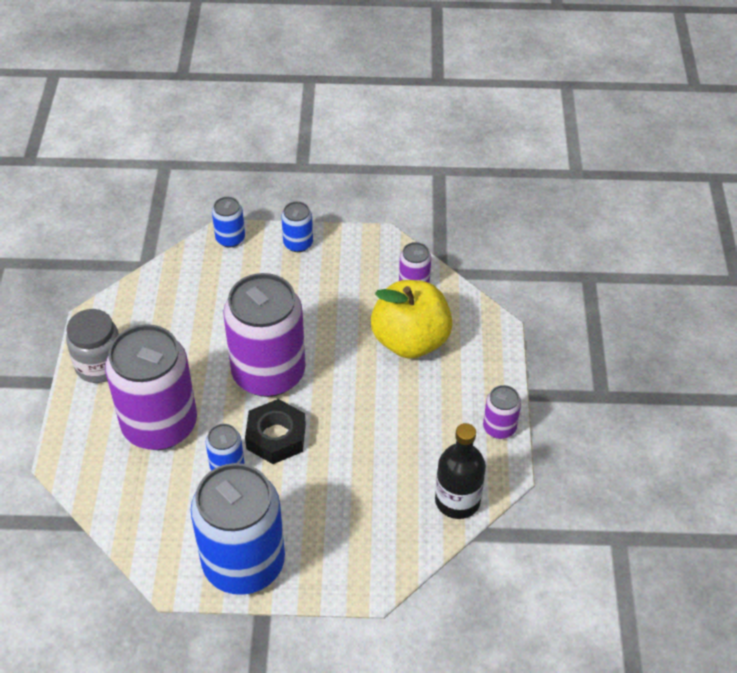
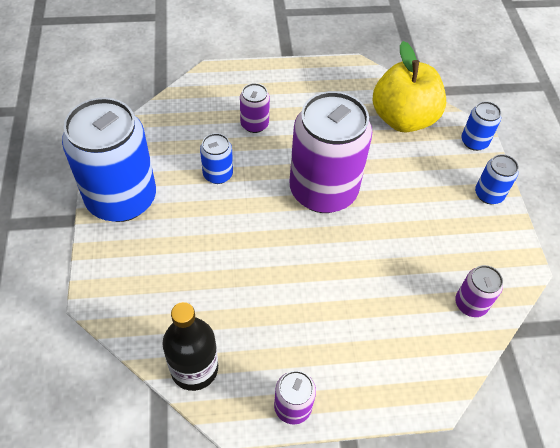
camera: 80 degrees right, 5 degrees up
grey jar [66,309,119,383] -> none
purple can [105,324,197,450] -> purple can [240,83,270,133], size x0.44
black nut [245,399,306,464] -> none
yellow apple [371,280,453,359] -> yellow apple moved to [373,41,446,132]

